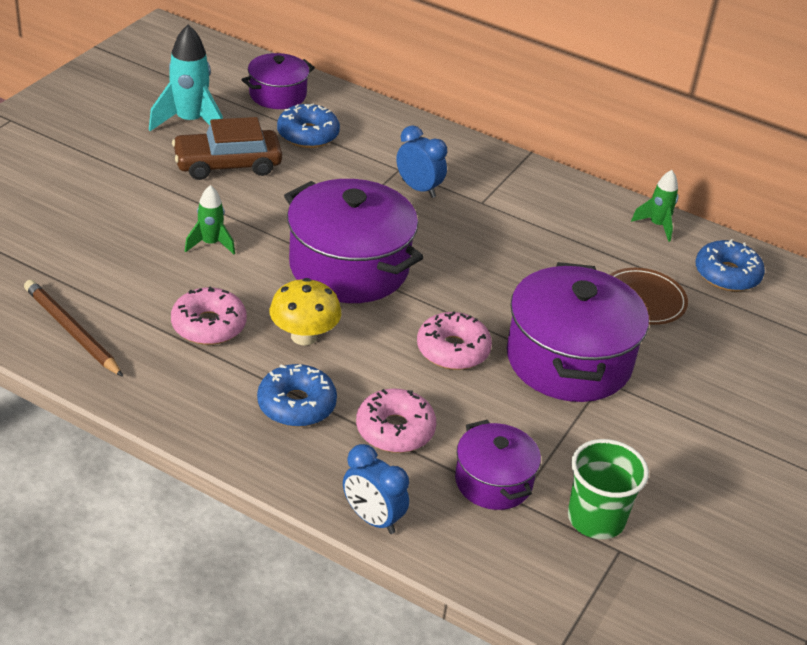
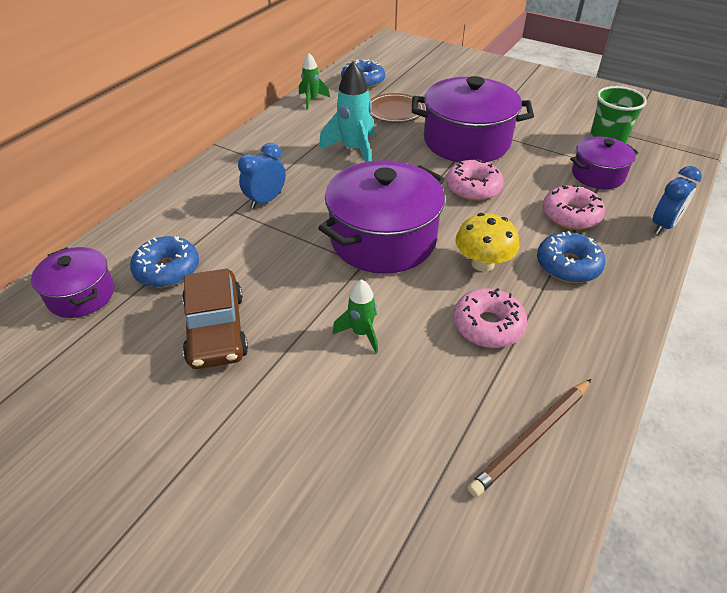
camera: 85 degrees left, 5 degrees up
turquoise rocket [149,24,223,131] -> turquoise rocket moved to [319,61,375,162]

